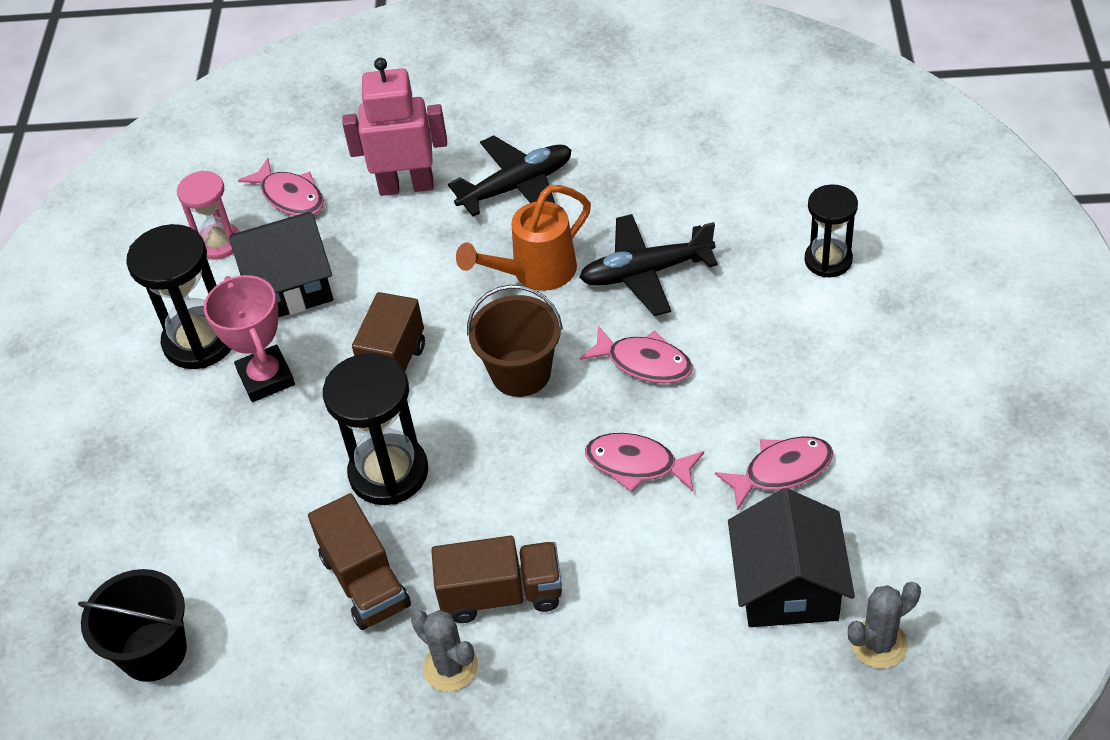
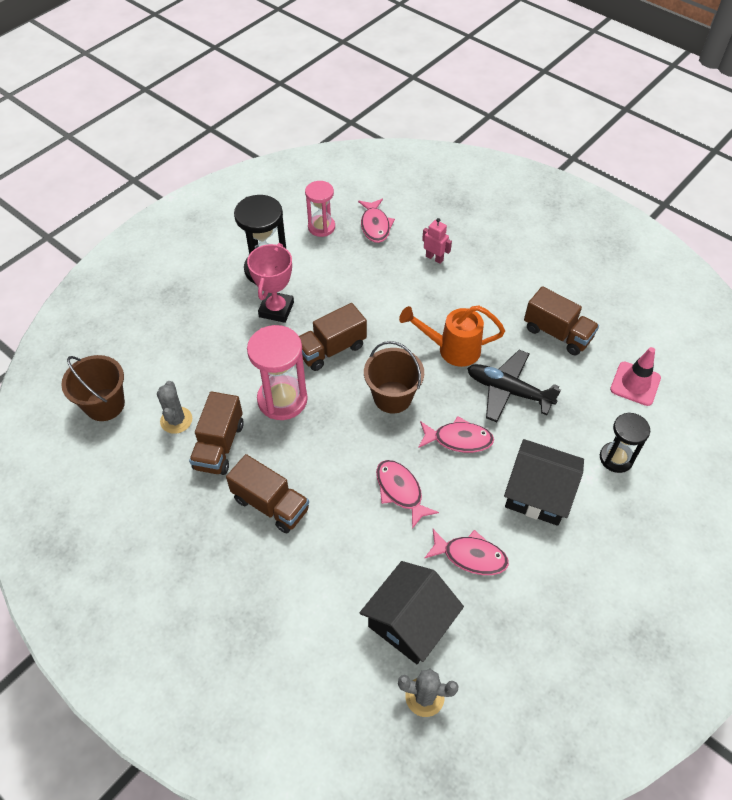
camera: 35 degrees right, 5 degrees up
black bucket [78,569,187,682] -> brown bucket [61,355,125,421]
black house [229,212,333,317] -> black house moved to [504,439,584,526]
black hourglass [323,353,428,505] -> pink hourglass [247,325,308,420]
pink robot [342,58,447,196] -> pink robot [422,218,452,264], size x0.51
grey cactus [411,610,478,692] -> grey cactus moved to [157,381,192,434]
black plane [448,135,571,217] -> none
pink fish [580,326,693,384] -> pink fish turned 60 degrees counterclockwise [418,416,494,453]
none -> brown truck [524,286,599,355]
none -> pink traffic cone [610,347,661,406]

